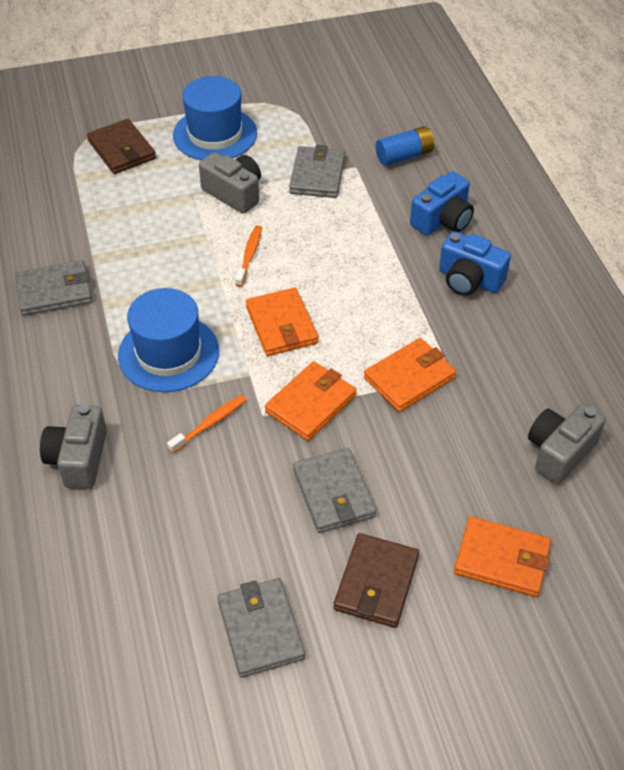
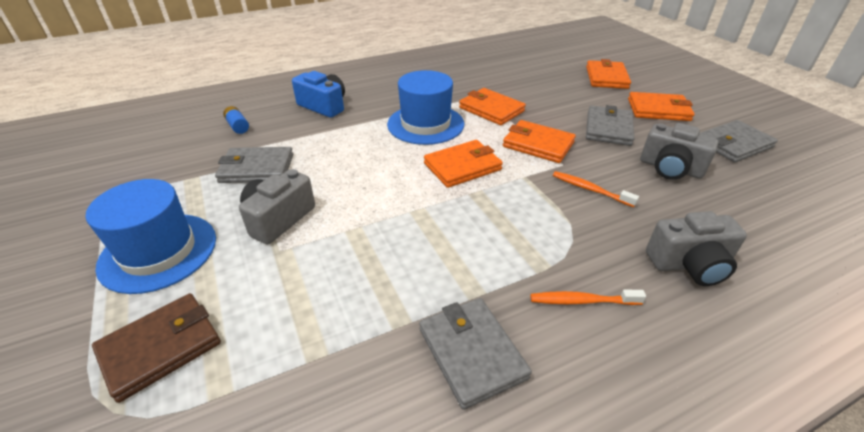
camera: 100 degrees left, 10 degrees down
blue hat [118,288,219,392] -> blue hat moved to [387,70,464,145]
orange toothbrush [235,225,262,287] -> orange toothbrush moved to [530,289,646,305]
grey wallet [293,448,377,533] -> grey wallet turned 45 degrees counterclockwise [586,105,634,146]
brown wallet [334,533,419,628] -> orange wallet [628,92,695,121]
blue battery [376,126,434,166] -> blue battery [223,106,249,134], size x0.67
blue camera [439,231,511,296] -> none
grey camera [528,403,606,484] -> grey camera moved to [640,123,719,180]

